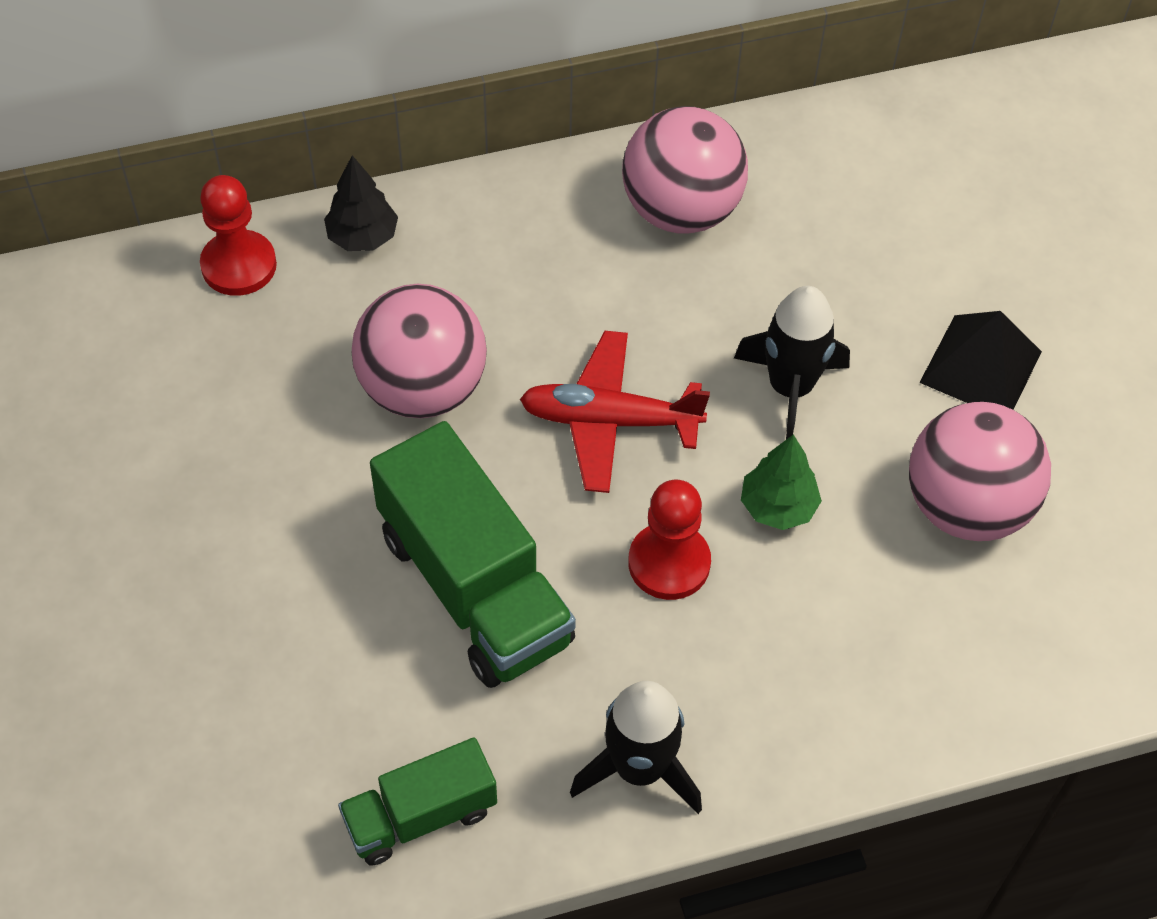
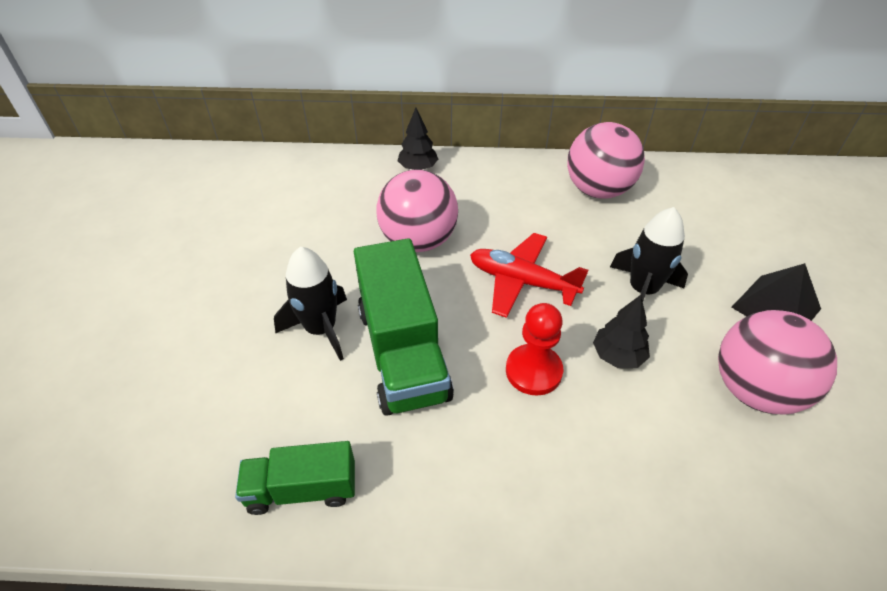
camera: 20 degrees right, 10 degrees down
red pawn [200,175,277,296] -> none
black rocket [570,681,702,814] -> black rocket moved to [274,246,347,361]
green tree [741,434,822,530] -> black tree [593,295,650,368]

